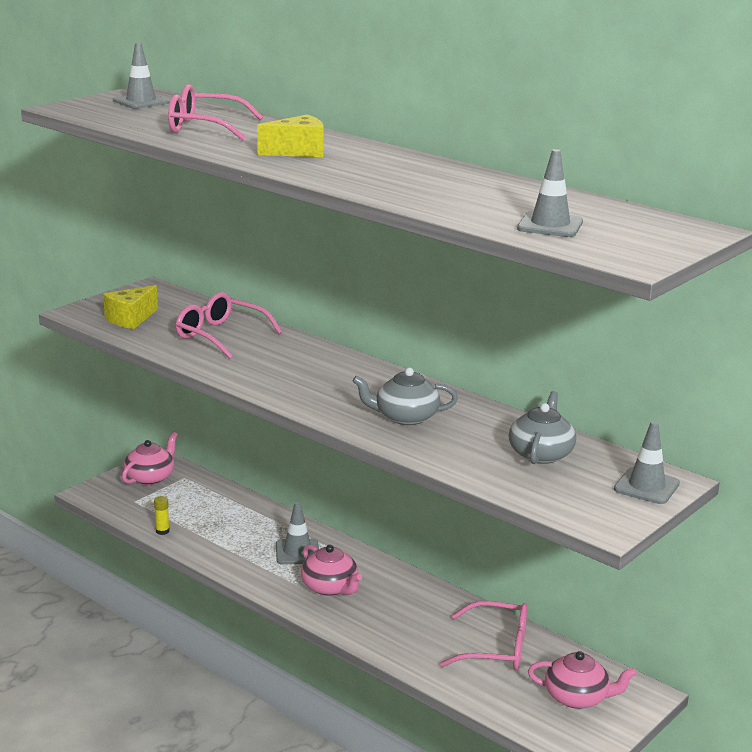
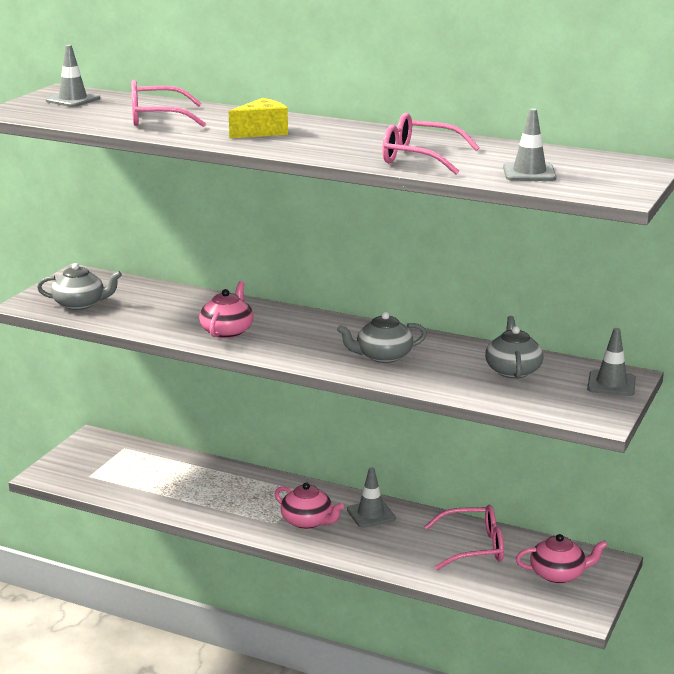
camera: 15 degrees left, 0 degrees up
yellow cheese [103,285,158,329] -> grey teapot [37,263,122,310]
pink teapot [122,432,178,485] -> pink teapot moved to [199,281,254,338]
yellow glue stick [154,496,170,535] -> none
pink glasses [176,292,282,359] -> pink glasses moved to [382,113,480,174]
grey traffic cone [276,502,319,565] -> grey traffic cone moved to [347,467,396,528]

